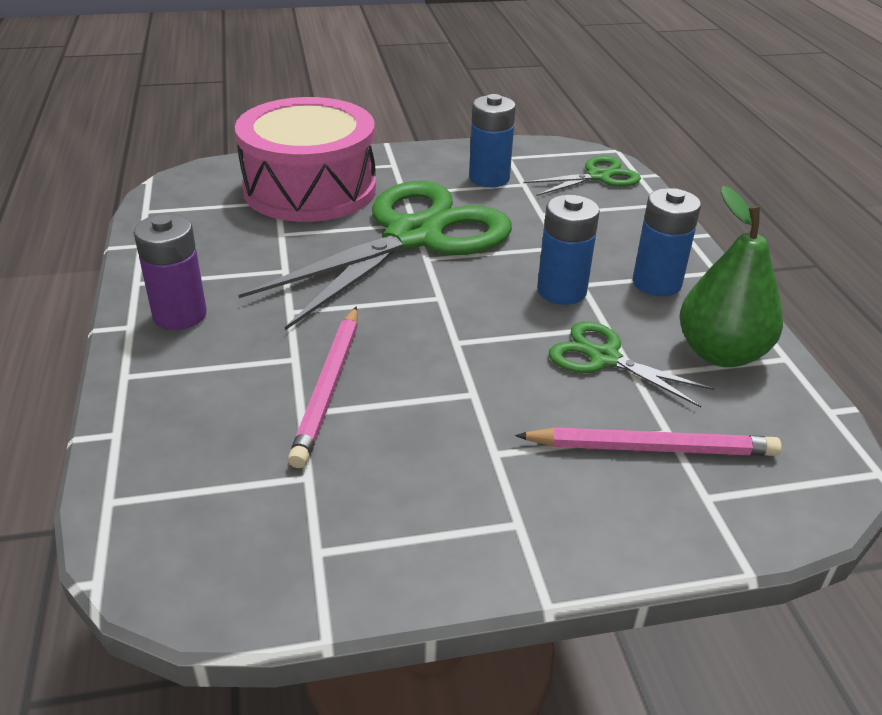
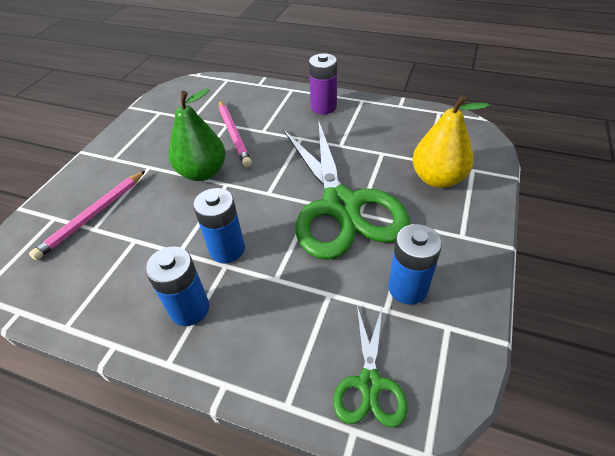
camera: 125 degrees right, 10 degrees up
pink drum [235,97,376,222] -> yellow pear [412,95,490,188]
pink pencil [288,307,358,468] -> pink pencil turned 150 degrees counterclockwise [219,100,252,167]
green scissors [549,321,714,408] -> none
green pear [679,186,783,367] -> green pear moved to [169,88,225,181]

